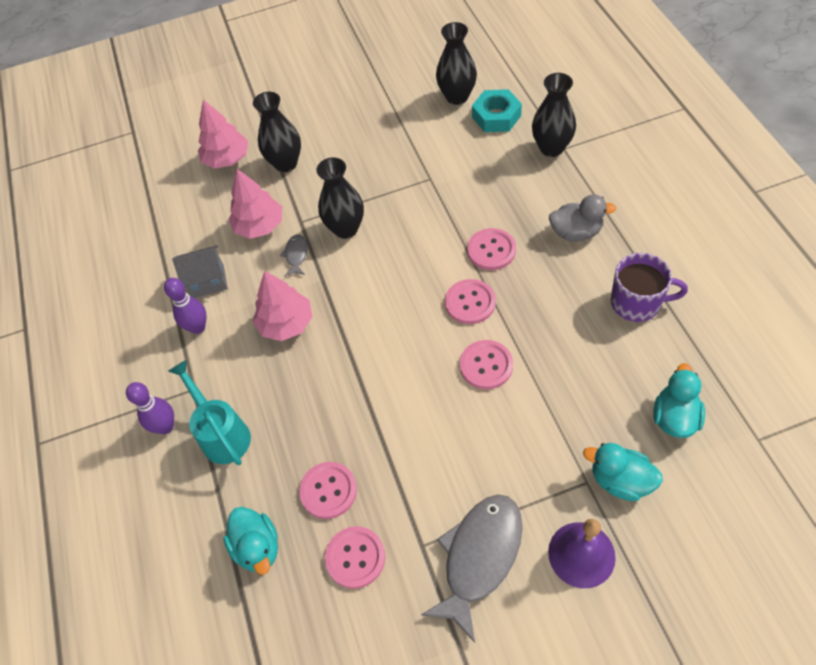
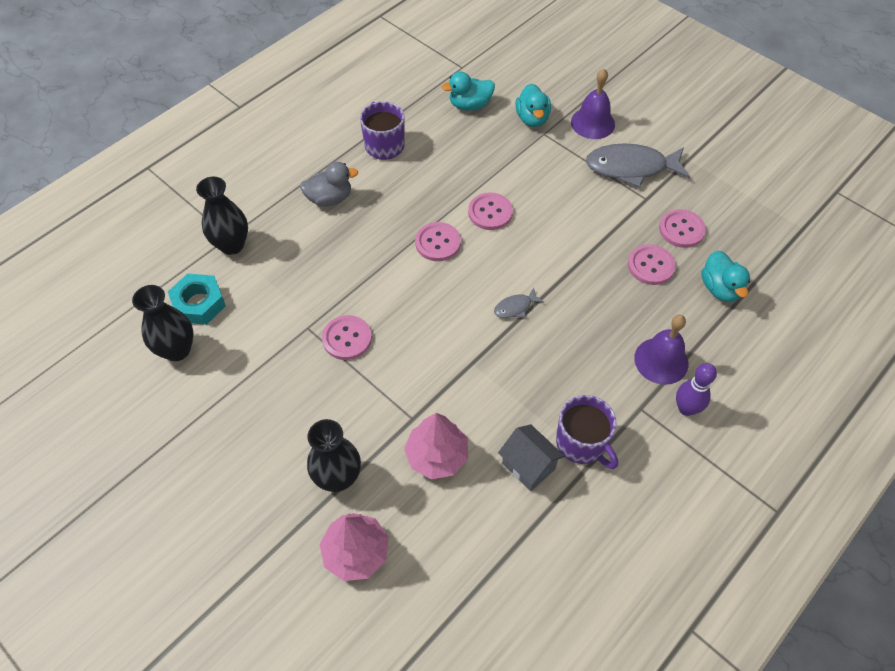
camera: 125 degrees left, 0 degrees up
purple bowling pin [164,278,207,334] -> purple mug [556,395,618,469]
turquoise watering can [168,360,251,465] -> purple bell [634,315,689,385]
turquoise duck [223,507,278,575] -> turquoise duck turned 135 degrees clockwise [701,250,750,302]
pink tree [253,271,313,341] -> none
grey fish [280,234,308,276] -> grey fish moved to [494,288,544,318]
black vase [316,157,364,239] -> none
pink button [467,228,516,270] -> pink button moved to [322,315,372,360]
grey duck [549,195,616,242] -> grey duck turned 105 degrees clockwise [300,162,358,207]

